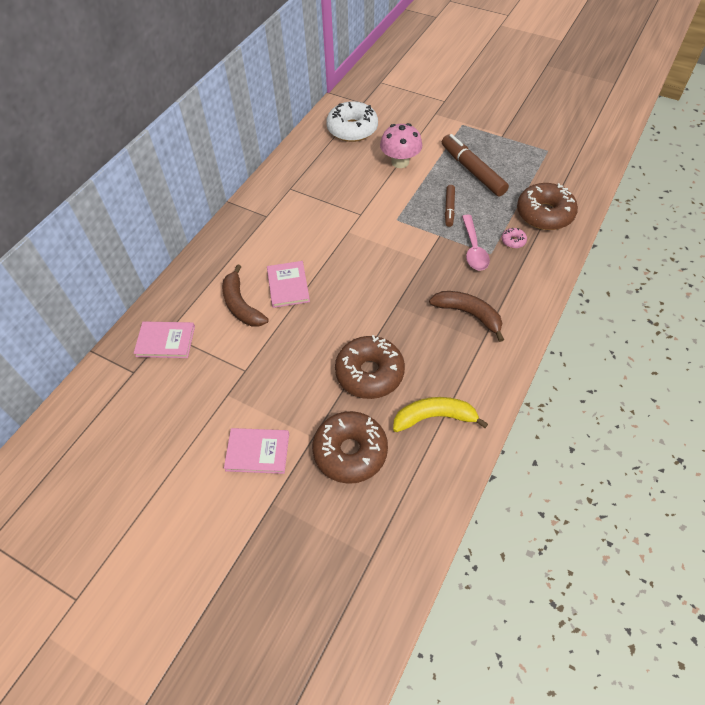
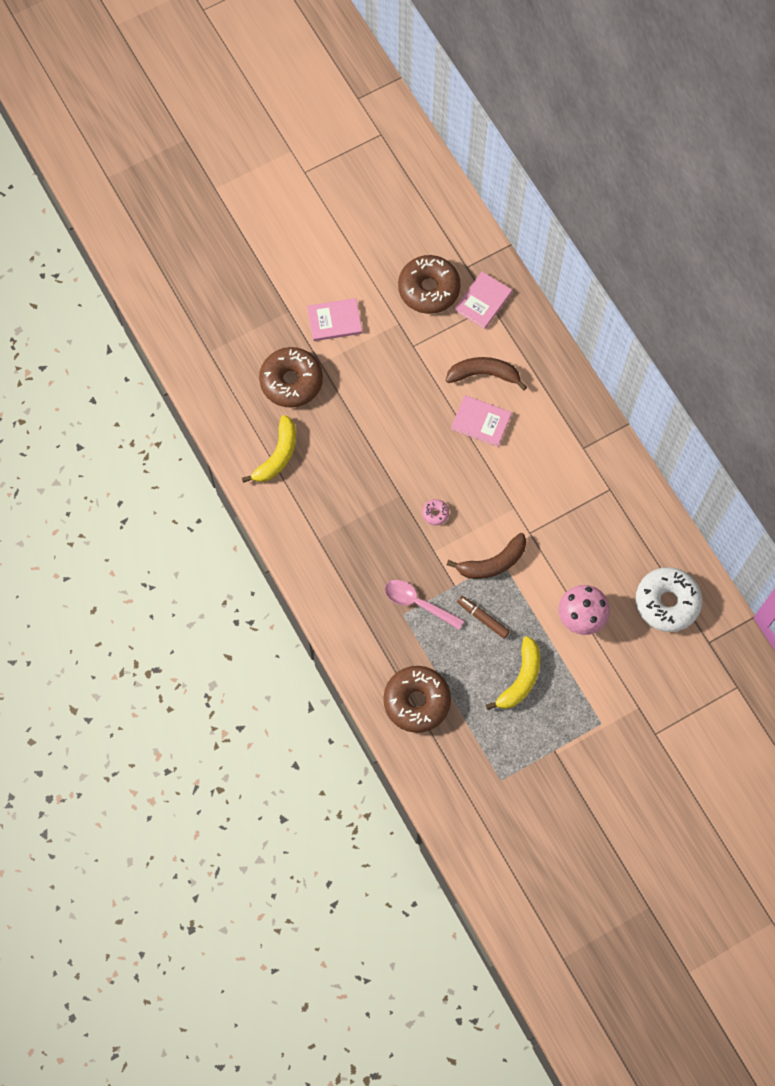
camera: 120 degrees right, 15 degrees up
pink book [224,428,289,474] -> pink book turned 45 degrees clockwise [307,298,362,341]
brown donut [335,335,405,399] -> brown donut moved to [398,255,461,314]
brown banana [429,291,504,342] -> brown banana moved to [447,533,526,579]
brown marker [442,134,509,197] -> yellow banana [486,636,540,710]
pink donut [501,227,527,248] -> pink donut moved to [422,499,449,525]

